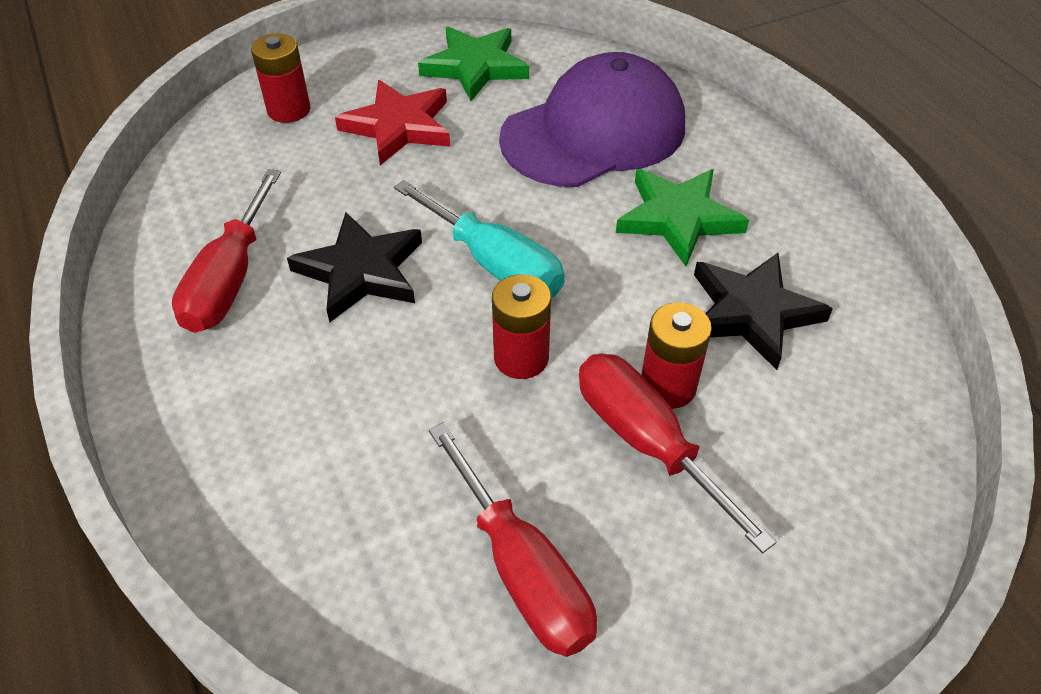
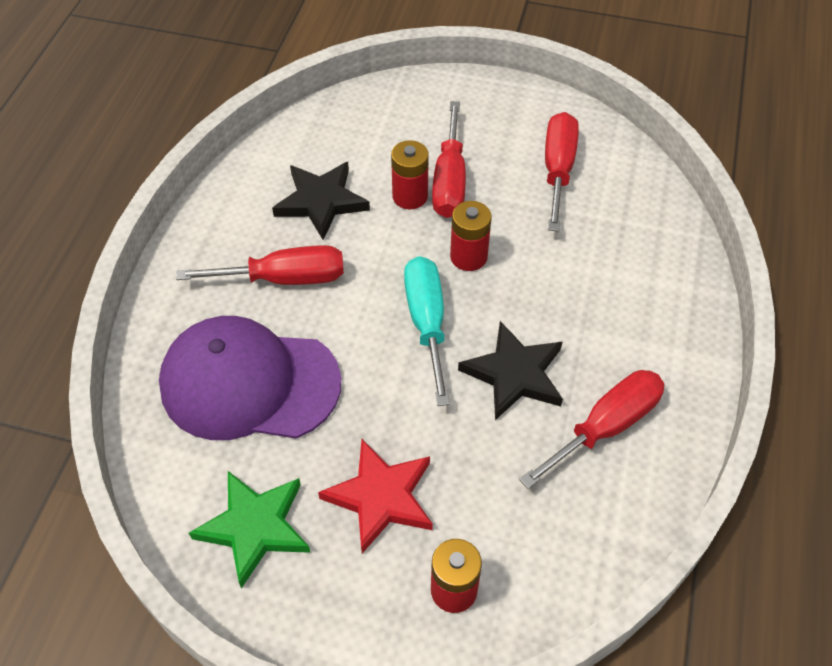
camera: 140 degrees left, 5 degrees up
green star [616,169,749,266] -> red screwdriver [176,245,344,285]

